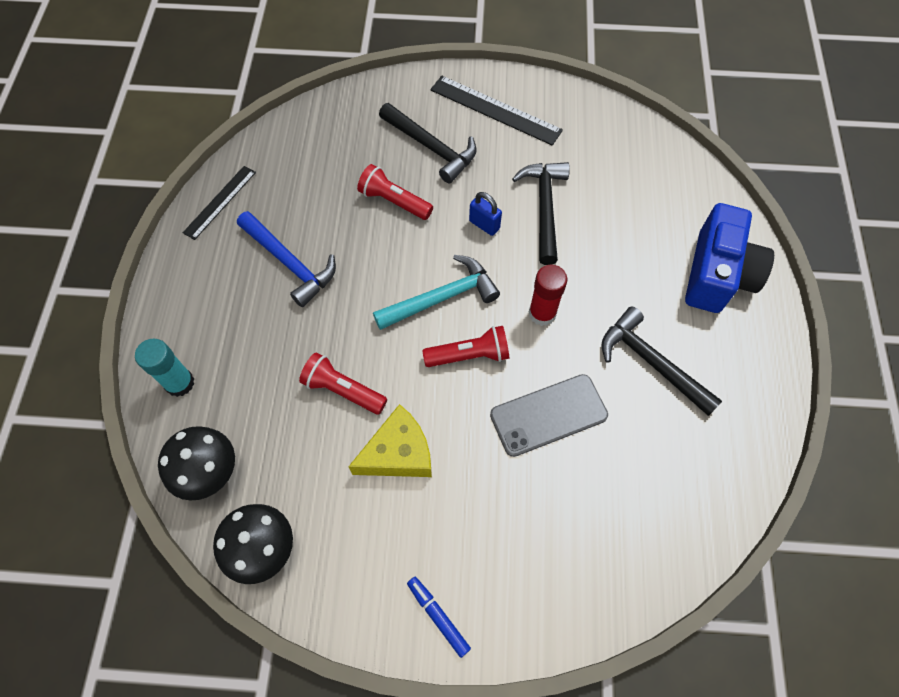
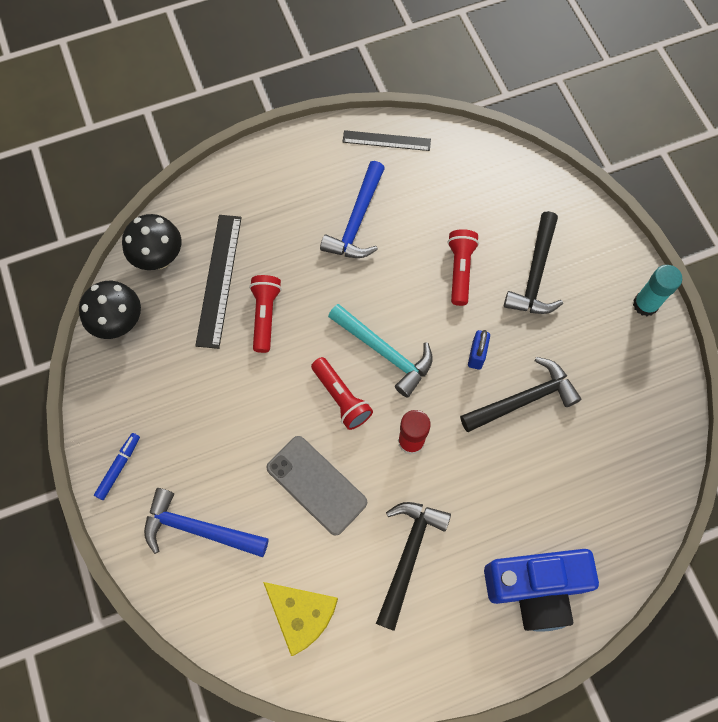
camera: 65 degrees right, 5 degrees up
turquoise glue stick [135,339,194,397] -> turquoise glue stick moved to [633,265,682,316]
yellow cheese [348,404,432,477] -> yellow cheese moved to [263,582,338,656]
black ruler [430,76,563,146] -> black ruler moved to [195,215,242,349]
none -> blue hammer [144,488,269,557]

